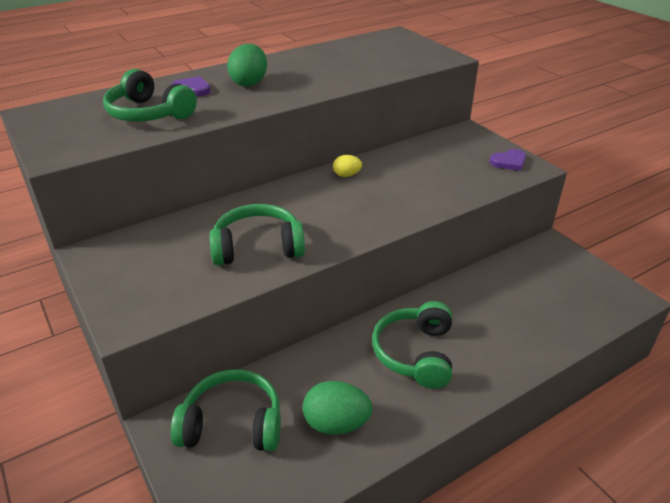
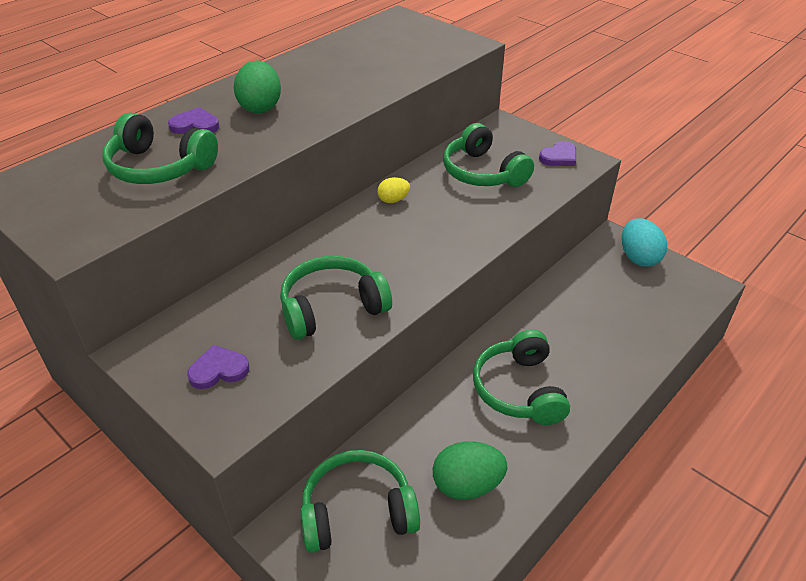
camera: 15 degrees left, 5 degrees up
none -> purple heart [187,345,249,389]
none -> green headphones [443,123,534,187]
none -> turquoise egg [622,218,667,267]

